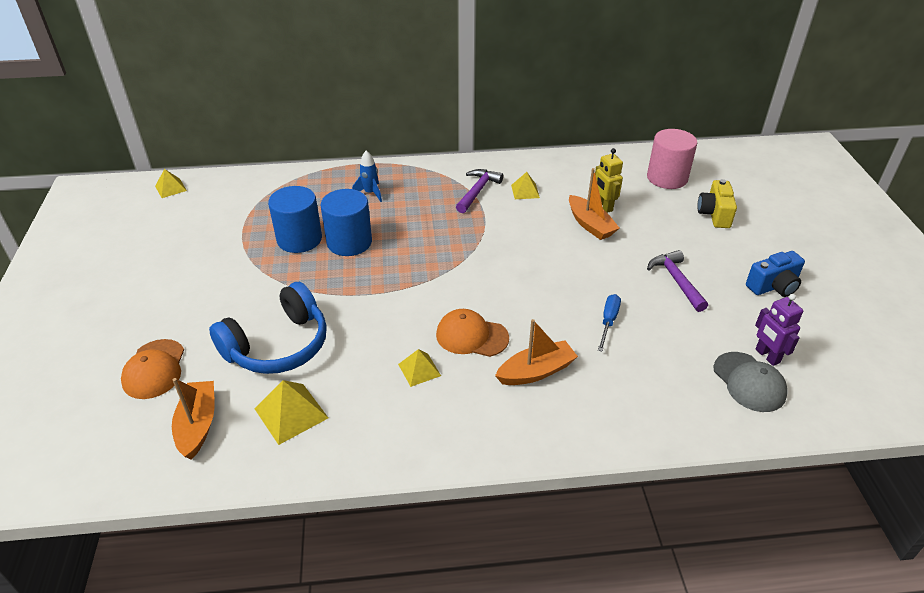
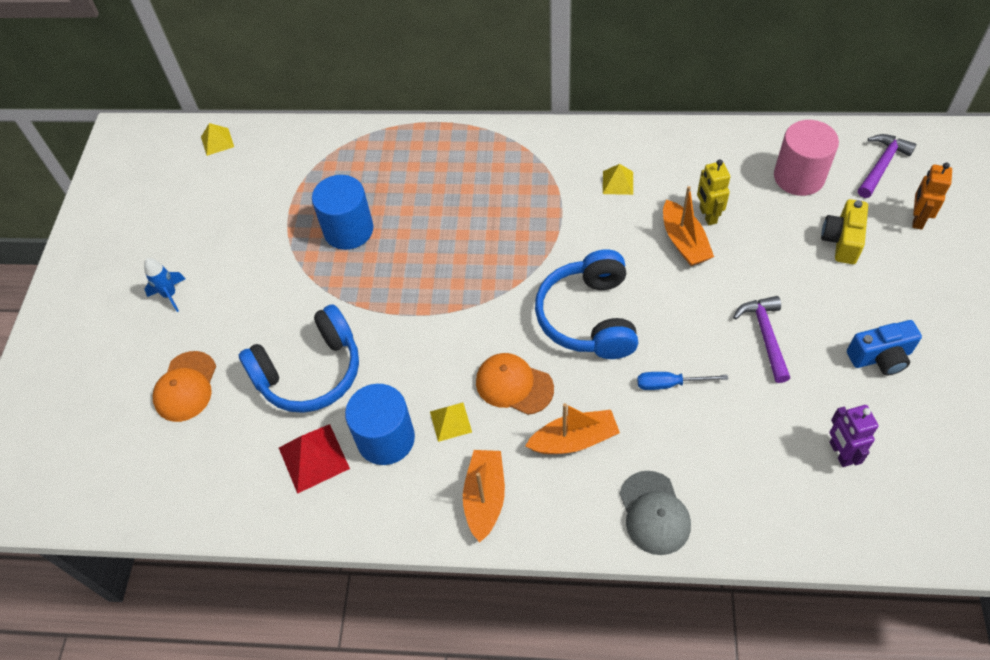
camera: 15 degrees right, 15 degrees up
orange boat [172,378,215,460] -> orange boat moved to [463,450,505,543]
yellow pyramid [255,380,328,445] -> red pyramid [279,424,350,494]
blue cylinder [321,189,372,256] -> blue cylinder moved to [345,384,415,465]
blue rocket [352,150,382,202] -> blue rocket moved to [144,258,185,312]
purple hammer [456,169,503,213] -> purple hammer moved to [858,134,916,198]
blue screwdriver [598,294,621,352] -> blue screwdriver turned 120 degrees counterclockwise [637,372,728,390]
grey cap [714,352,788,412] -> grey cap moved to [619,471,691,555]
none -> blue headphones [535,249,638,359]
none -> orange robot [912,163,952,230]

